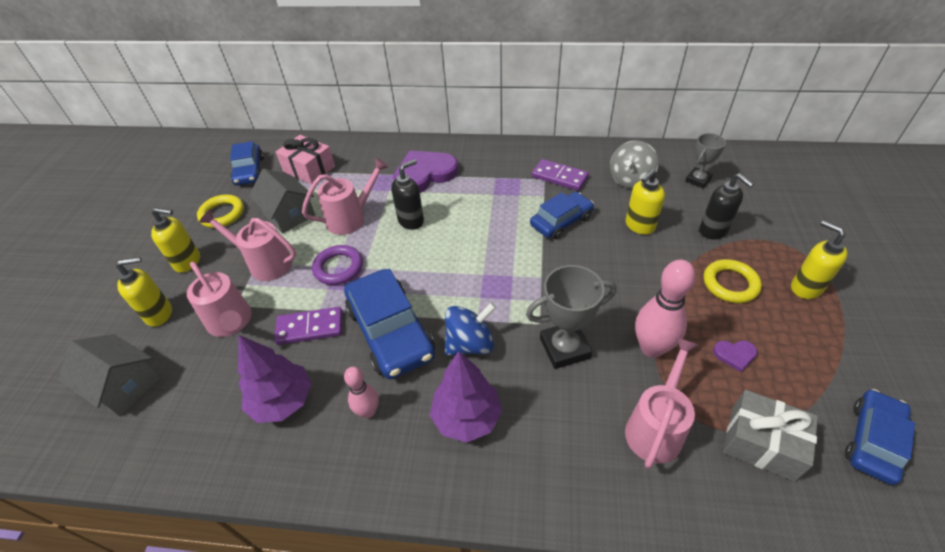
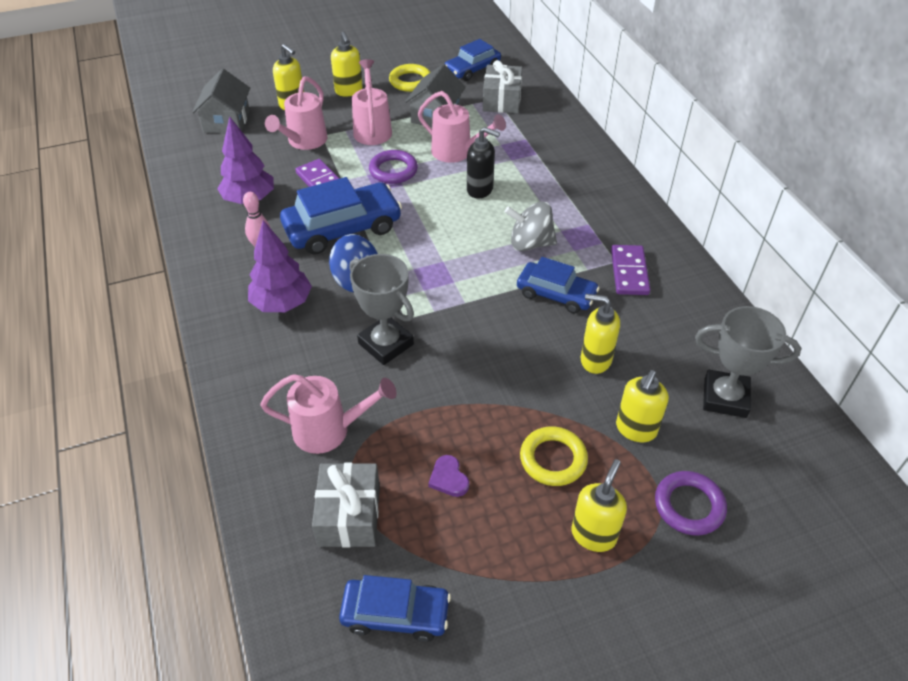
camera: 60 degrees right, 0 degrees up
pink gift [276,135,335,184] -> grey gift [483,60,522,113]
blue car [344,269,435,379] -> blue car turned 150 degrees counterclockwise [280,177,402,255]
purple heart [393,150,458,193] -> none
grey spinning top [610,140,659,189] -> grey spinning top moved to [505,201,557,251]
pink bowling pin [635,260,696,358] -> none
grey trophy [685,133,726,188] -> grey trophy [695,306,801,418], size x1.58
black soap dispenser [700,173,754,239] -> yellow soap dispenser [616,370,669,442]
none -> purple ring [655,471,727,536]

